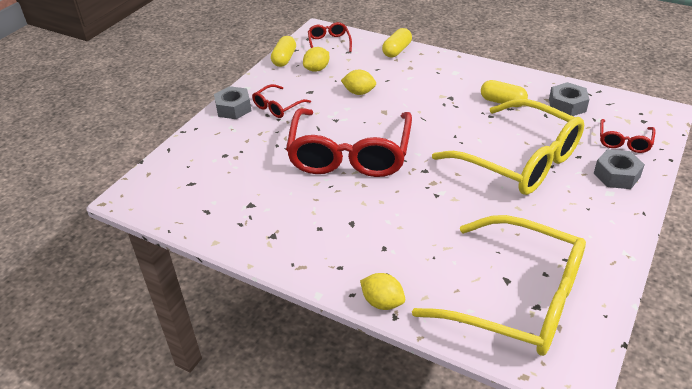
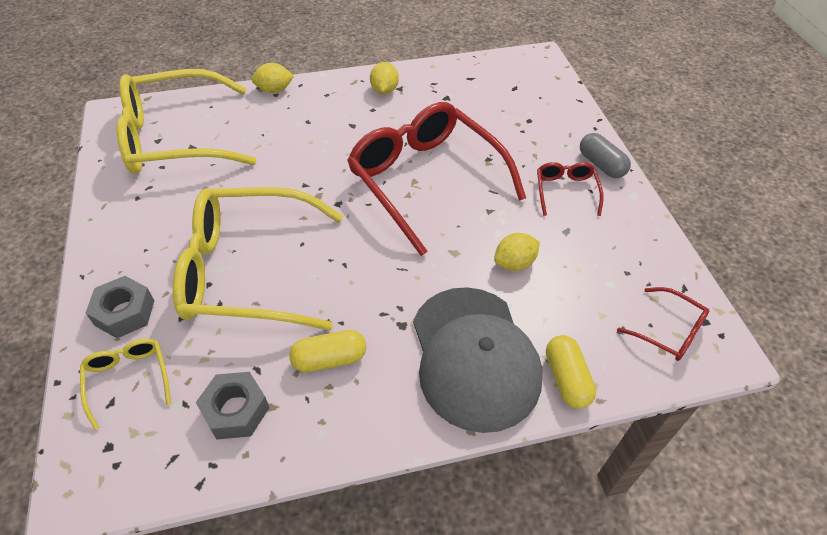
camera: 135 degrees right, 10 degrees up
grey nut [214,86,252,119] -> grey capsule [580,133,631,178]
yellow capsule [271,36,296,67] -> none
yellow lemon [303,47,329,72] -> yellow lemon moved to [370,62,399,94]
red glasses [600,119,655,153] -> yellow glasses [80,338,171,430]
none -> grey cap [413,287,542,433]

